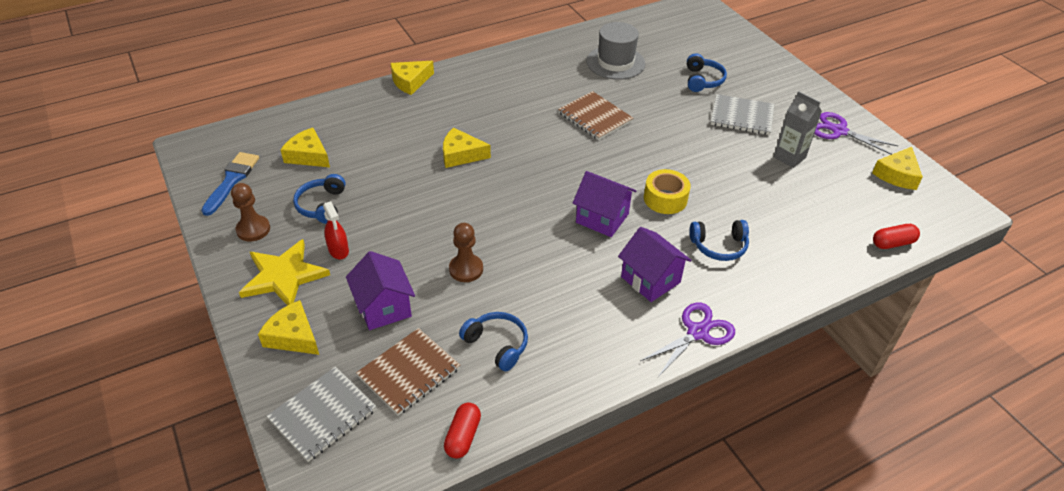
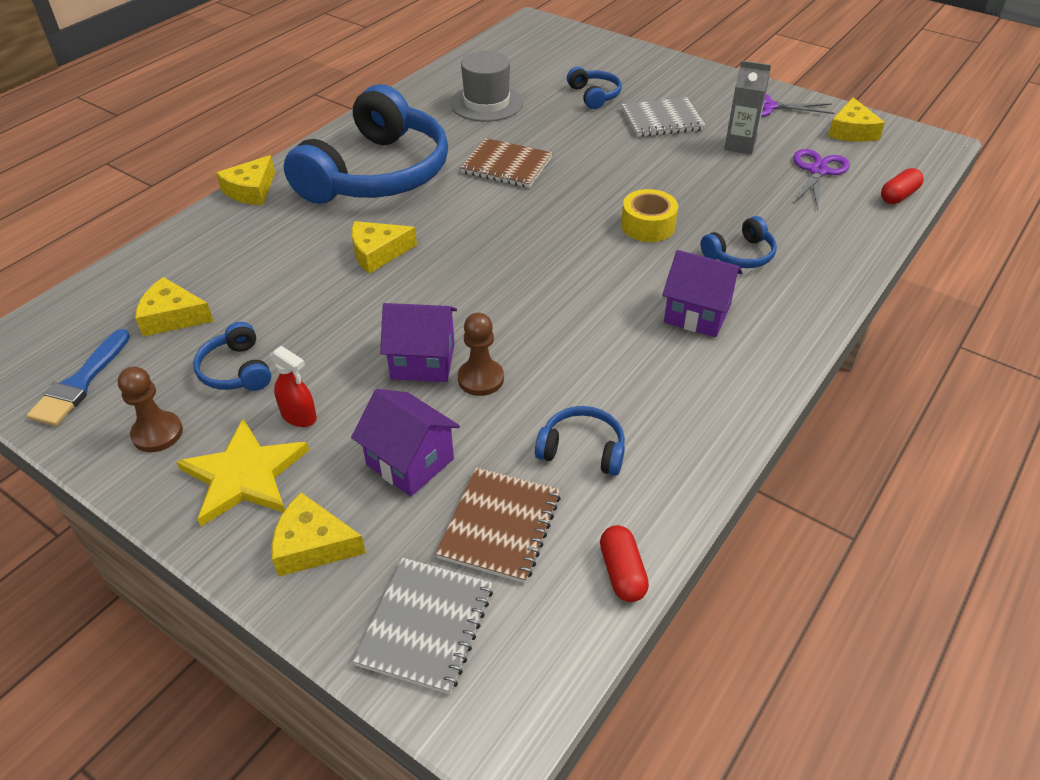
camera: 25 degrees left, 0 degrees up
blue brush [201,152,259,216] -> blue brush turned 150 degrees counterclockwise [27,329,130,426]
purple house [573,171,636,237] -> purple house moved to [380,303,457,382]
purple scissors [640,302,735,377] -> purple scissors moved to [793,149,850,210]
none -> blue headphones [284,84,448,204]

